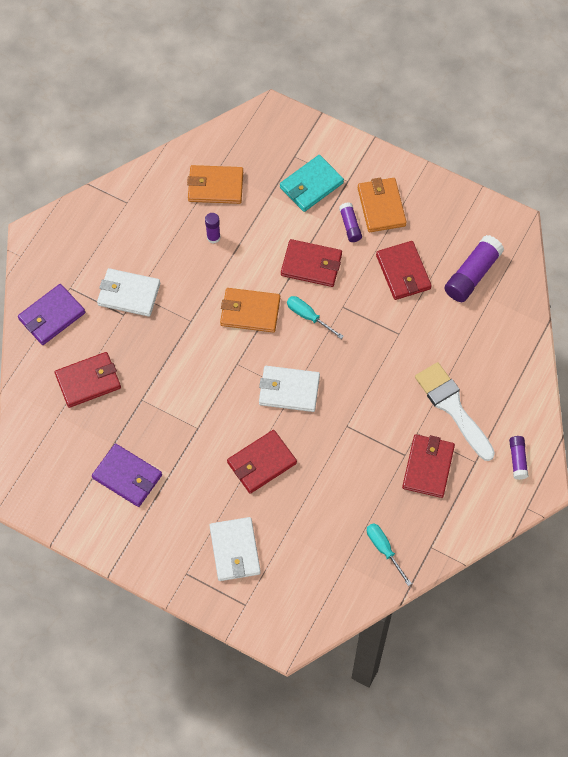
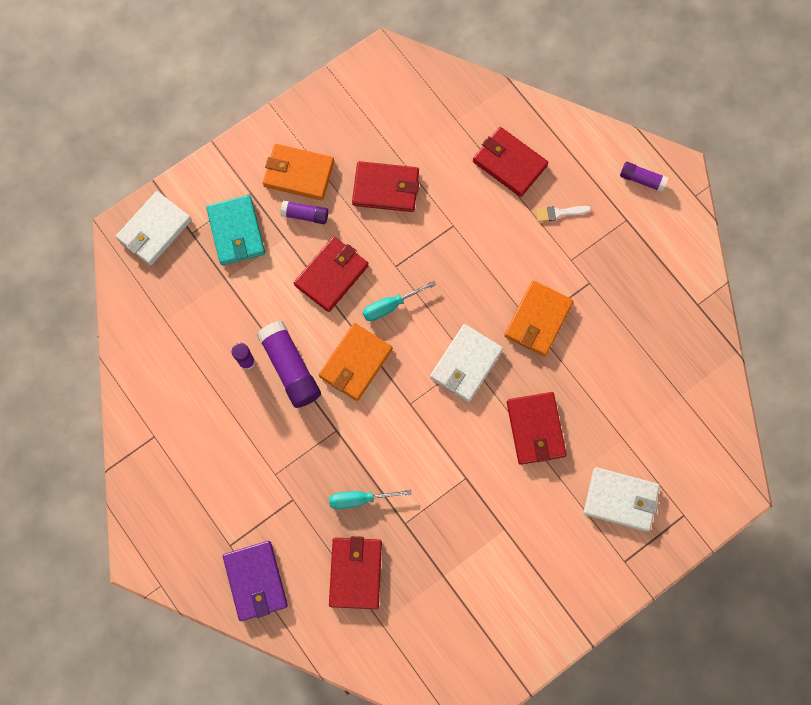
camera: 65 degrees left, 10 degrees up
purple wallet [92,444,162,507] -> none
white wallet [97,268,160,317] -> white wallet moved to [116,191,192,266]
orange wallet [187,165,243,204] -> orange wallet moved to [504,281,574,357]
turquoise screwdriver [367,523,412,586] -> turquoise screwdriver moved to [329,490,412,509]
red wallet [402,434,455,498] -> red wallet moved to [473,127,548,197]
white brush [415,362,495,461] -> white brush [536,206,591,222], size x0.43
purple glue stick [444,235,504,302] -> purple glue stick moved to [257,321,321,408]

